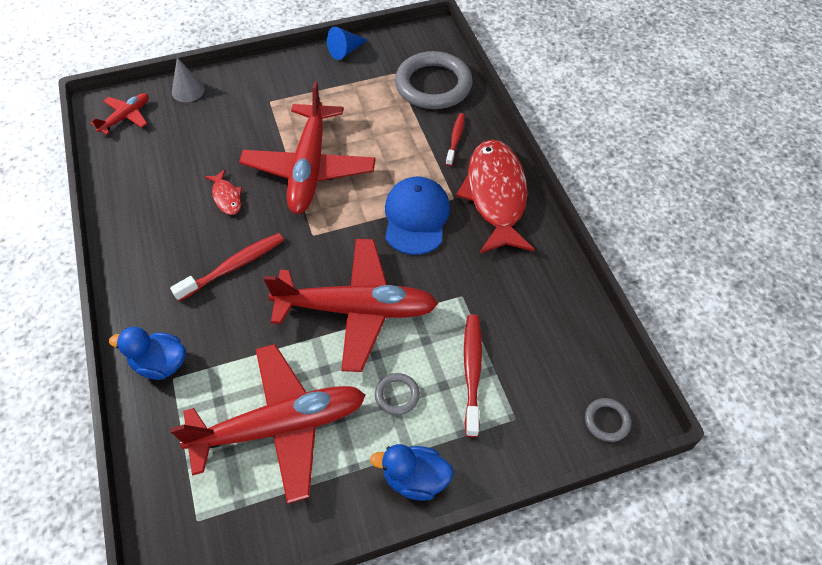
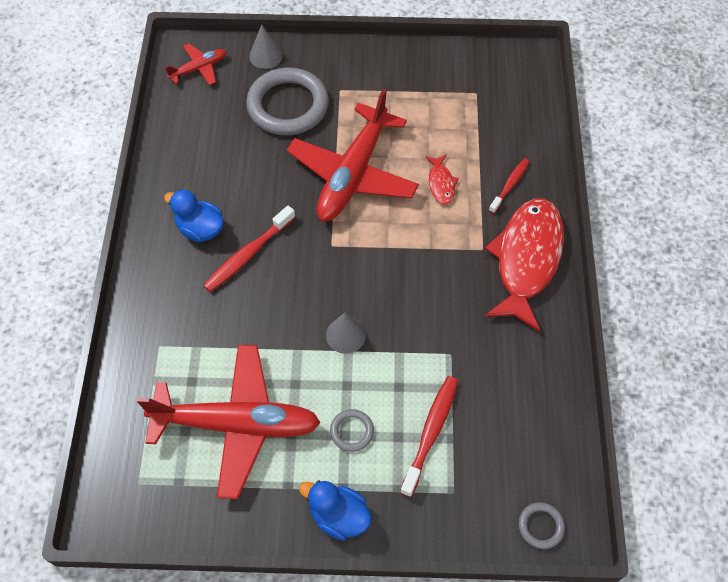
camera: 20 degrees right, 5 degrees up
blue duck [109,327,186,380] -> blue duck moved to [164,189,224,242]
red toothbrush [170,233,284,301] -> red toothbrush turned 150 degrees clockwise [203,206,295,292]
red fish [205,169,242,215] -> red fish moved to [425,154,459,205]
red plane [264,239,438,372] -> grey cone [326,313,366,354]
blue cone [327,27,367,60] -> none
blue cap [385,177,450,255] -> none
grey ring [395,51,473,109] -> grey ring moved to [246,67,329,136]

